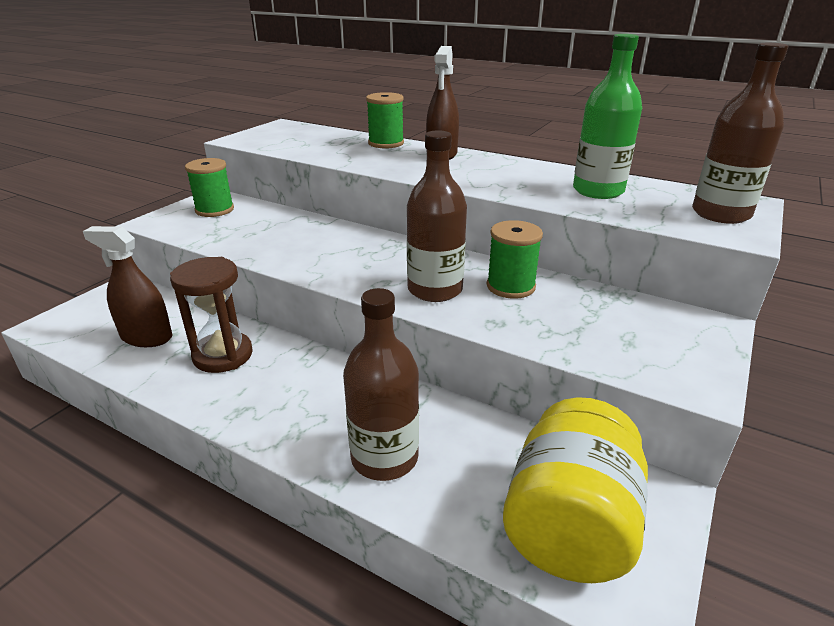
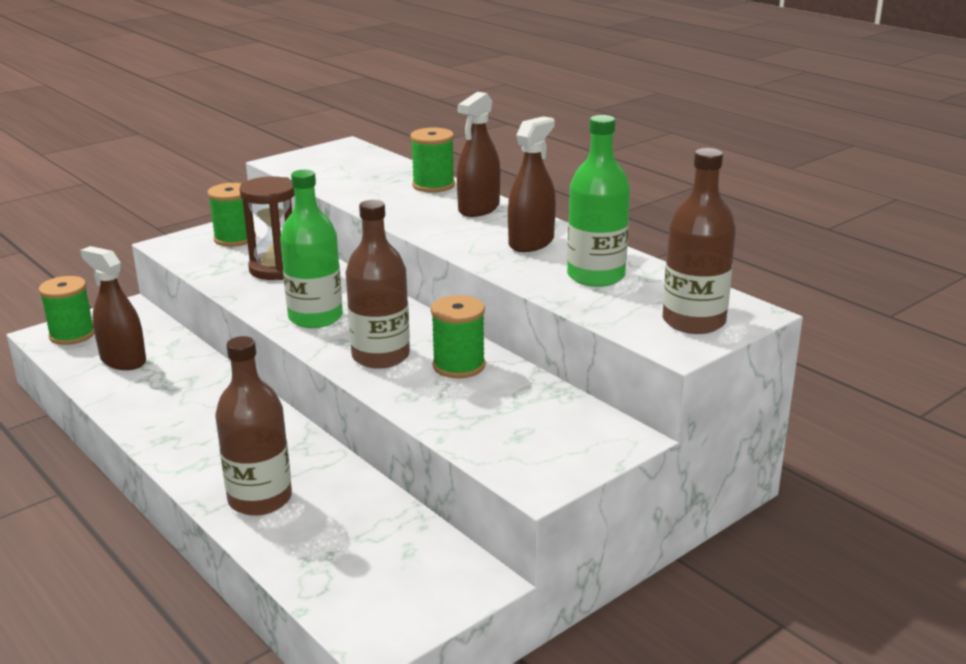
camera: 20 degrees right, 5 degrees down
brown hourglass [170,257,253,373] -> brown hourglass moved to [239,176,295,280]
yellow jar [503,397,648,583] -> none
none -> green spool [39,276,95,345]
none -> green bottle [280,170,343,328]
none -> brown spray bottle [508,116,556,252]

